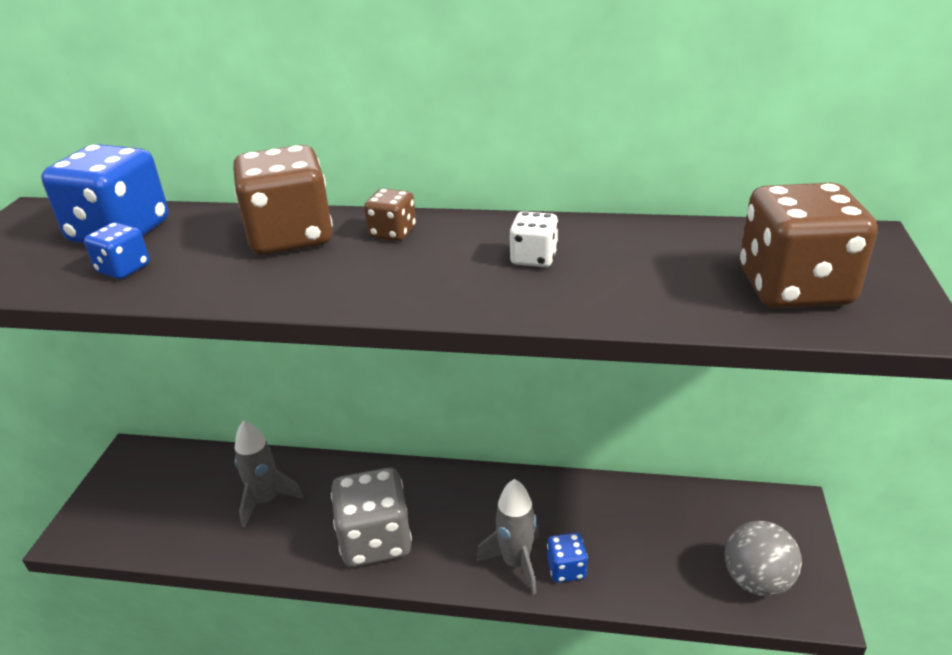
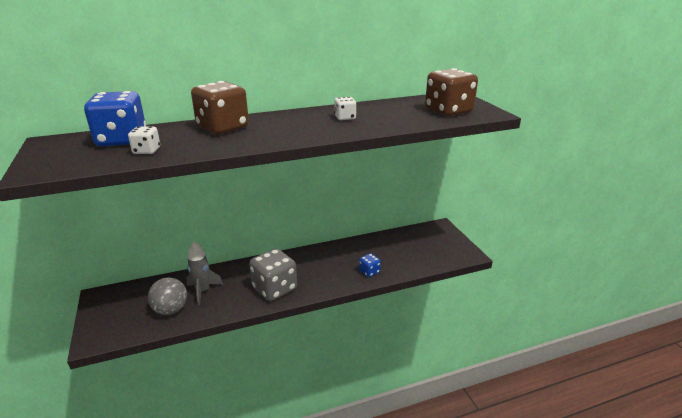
camera: 30 degrees left, 5 degrees down
blue dice [84,222,150,279] -> white dice [128,126,160,154]
brown dice [364,188,416,241] -> none
grey rocket [476,479,539,595] -> none
grey ball [725,521,802,596] -> grey ball moved to [148,277,187,315]

